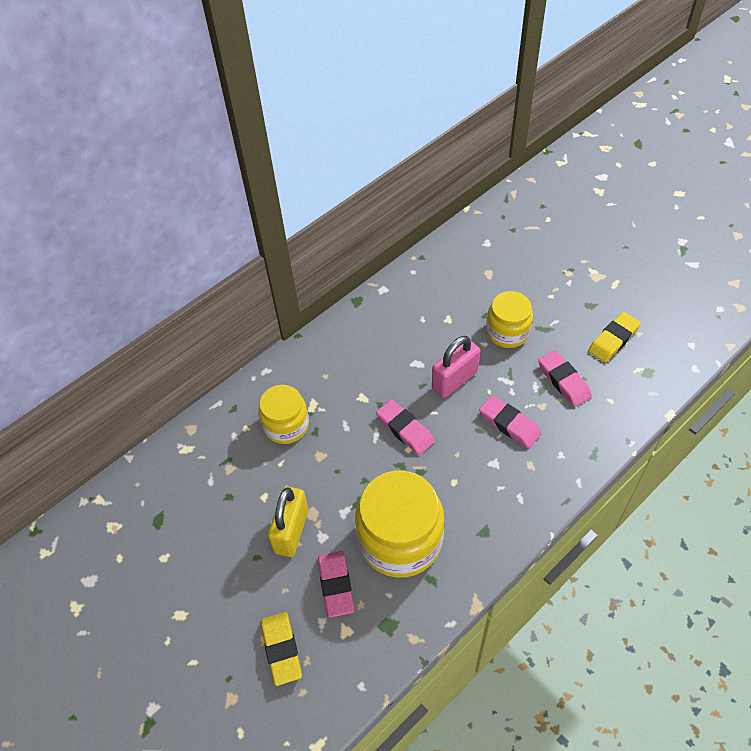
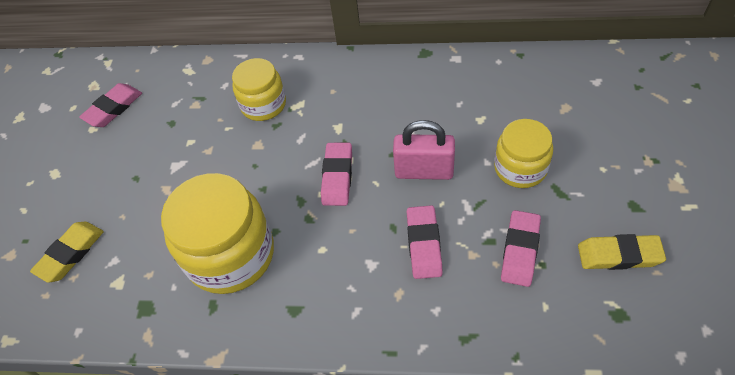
camera: 50 degrees right, 0 degrees up
yellow padlock [268,486,309,557] -> none
pink eraser [318,551,354,617] -> pink eraser moved to [79,83,142,127]

